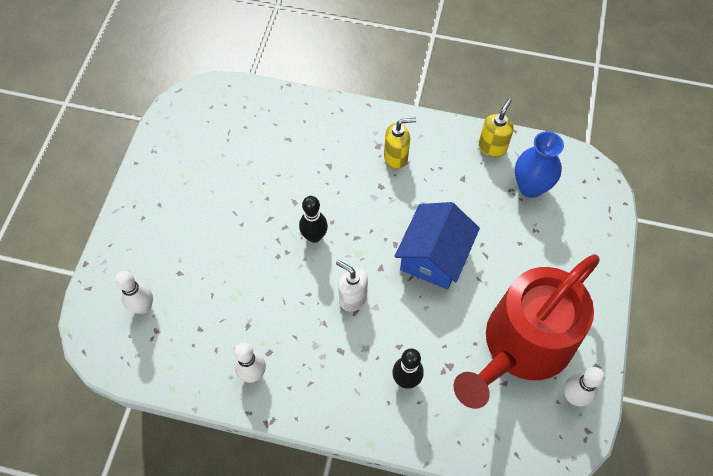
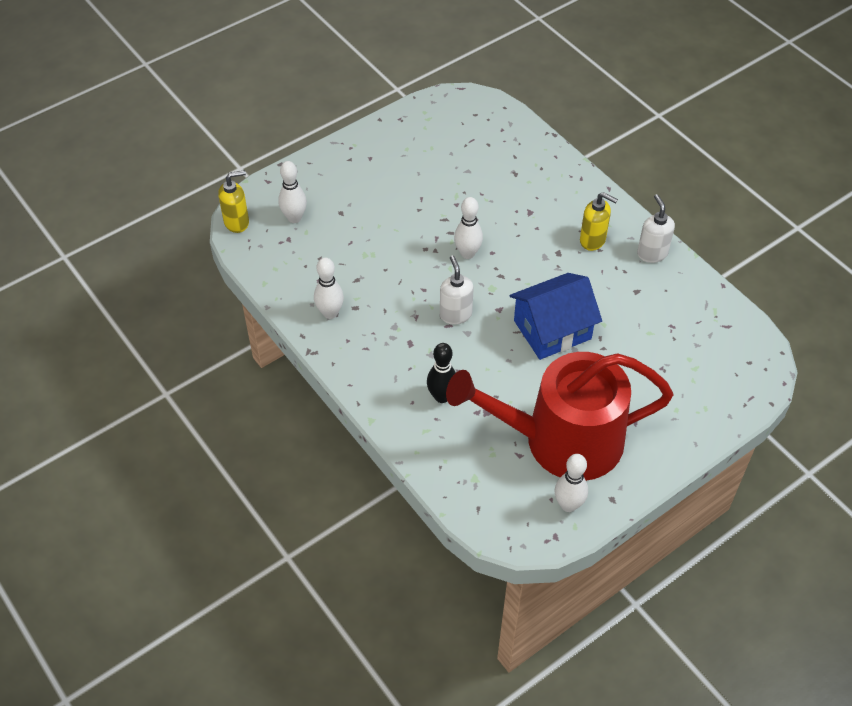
camera: 40 degrees right, 10 degrees down
black bowling pin [299,196,328,243] -> white bowling pin [454,197,483,259]
yellow soap dispenser [479,98,514,157] -> yellow soap dispenser moved to [218,170,249,233]
blue vase [515,131,564,198] -> none
none -> white soap dispenser [637,194,675,263]

